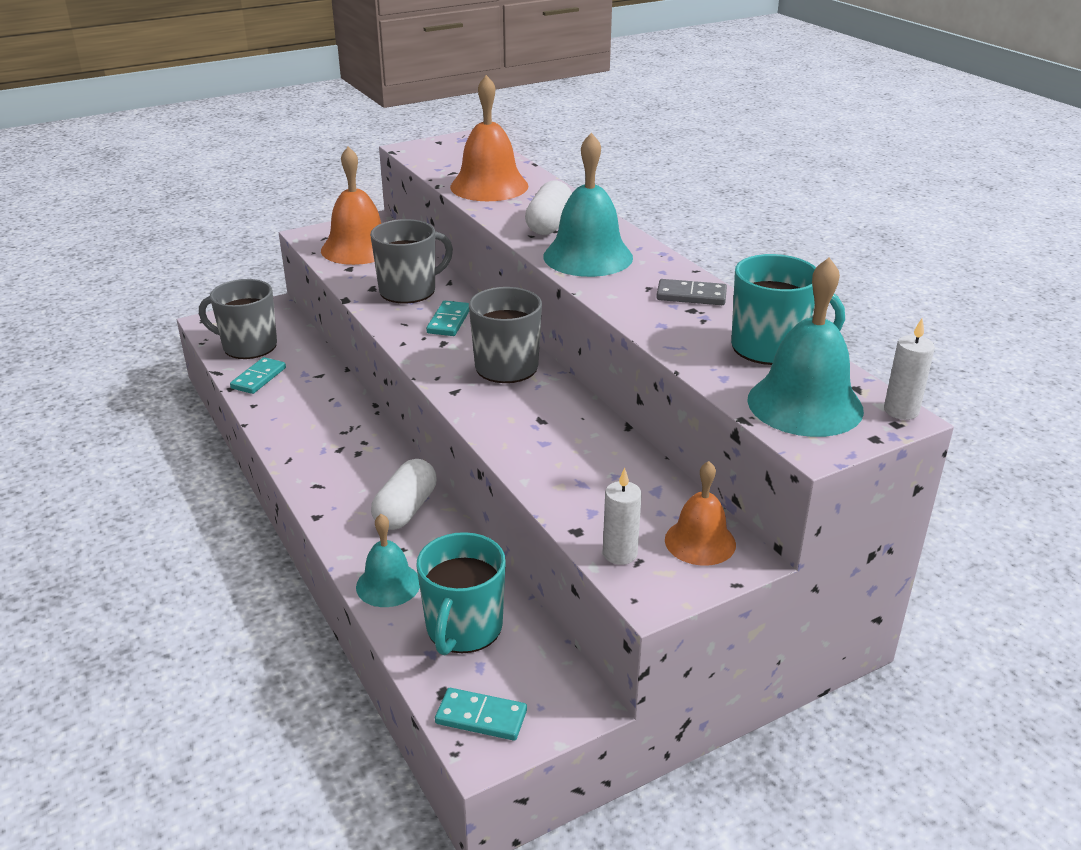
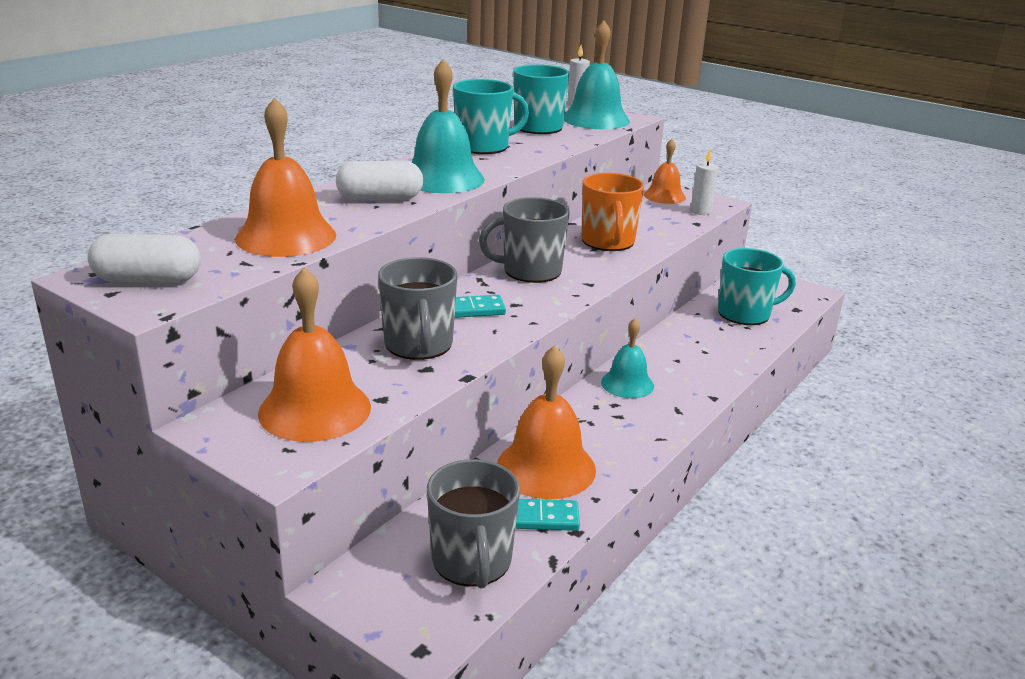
camera: 115 degrees left, 5 degrees down
turquoise bell [356,514,420,607] -> turquoise bell moved to [601,318,654,398]
grey mug [370,219,453,304] -> grey mug turned 135 degrees counterclockwise [378,257,457,360]
white capsule [371,459,437,530] -> white capsule moved to [88,234,201,283]
turquoise domino [435,688,527,741] -> none
grey domino [656,279,727,305] -> turquoise mug [453,79,529,154]
none -> orange bell [497,345,596,499]
none -> orange mug [581,173,644,251]

